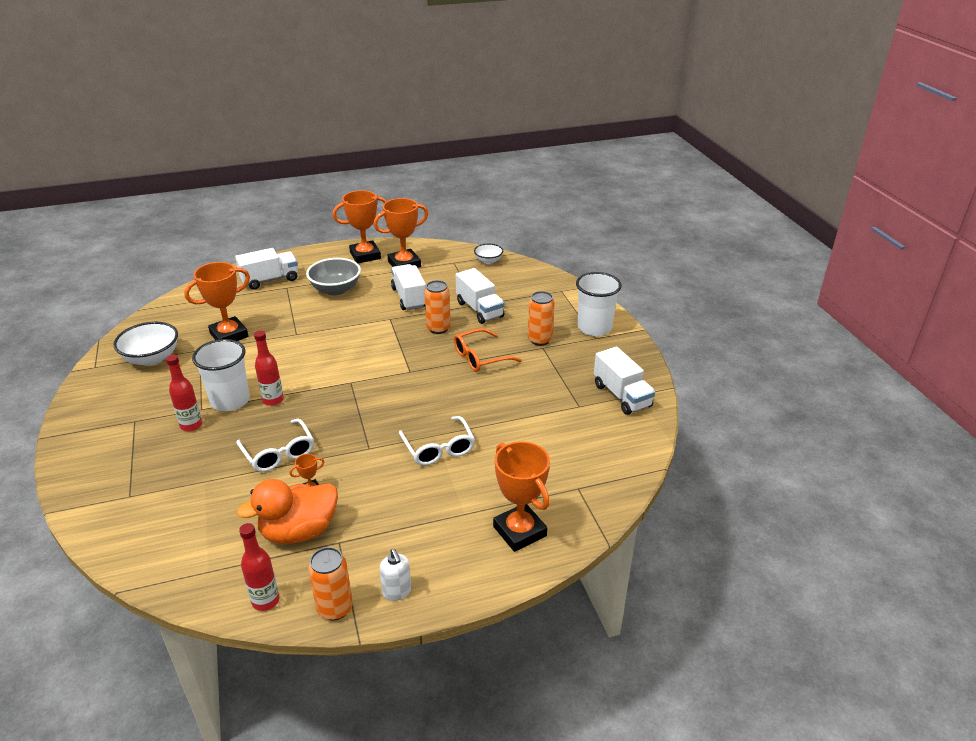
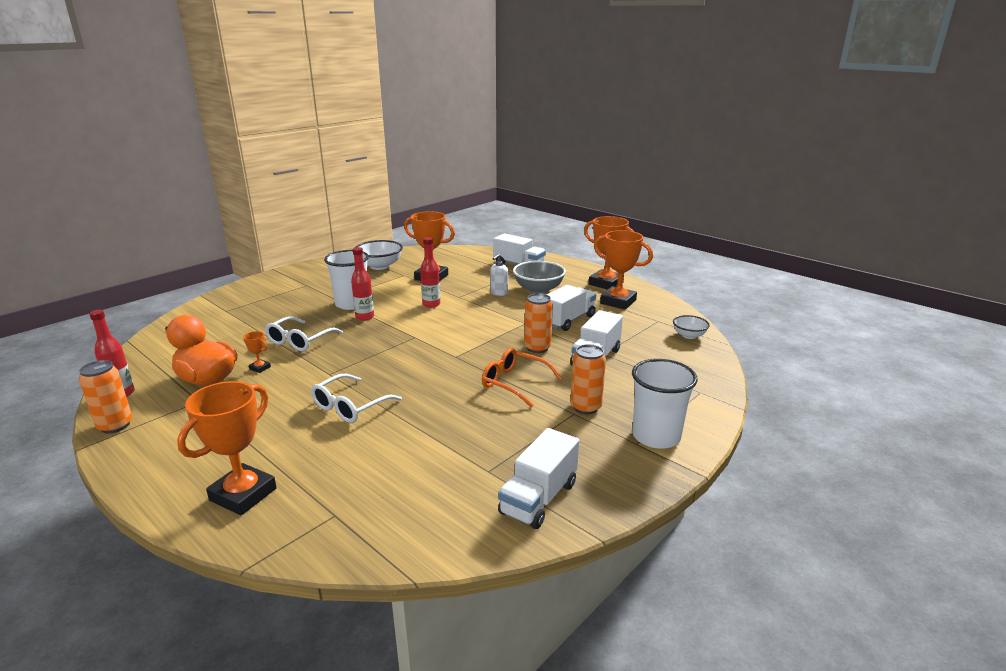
camera: 60 degrees right, 10 degrees down
red bottle [166,354,202,431] -> red bottle moved to [420,237,440,308]
white soap dispenser [379,549,411,601] -> white soap dispenser moved to [490,254,508,296]

